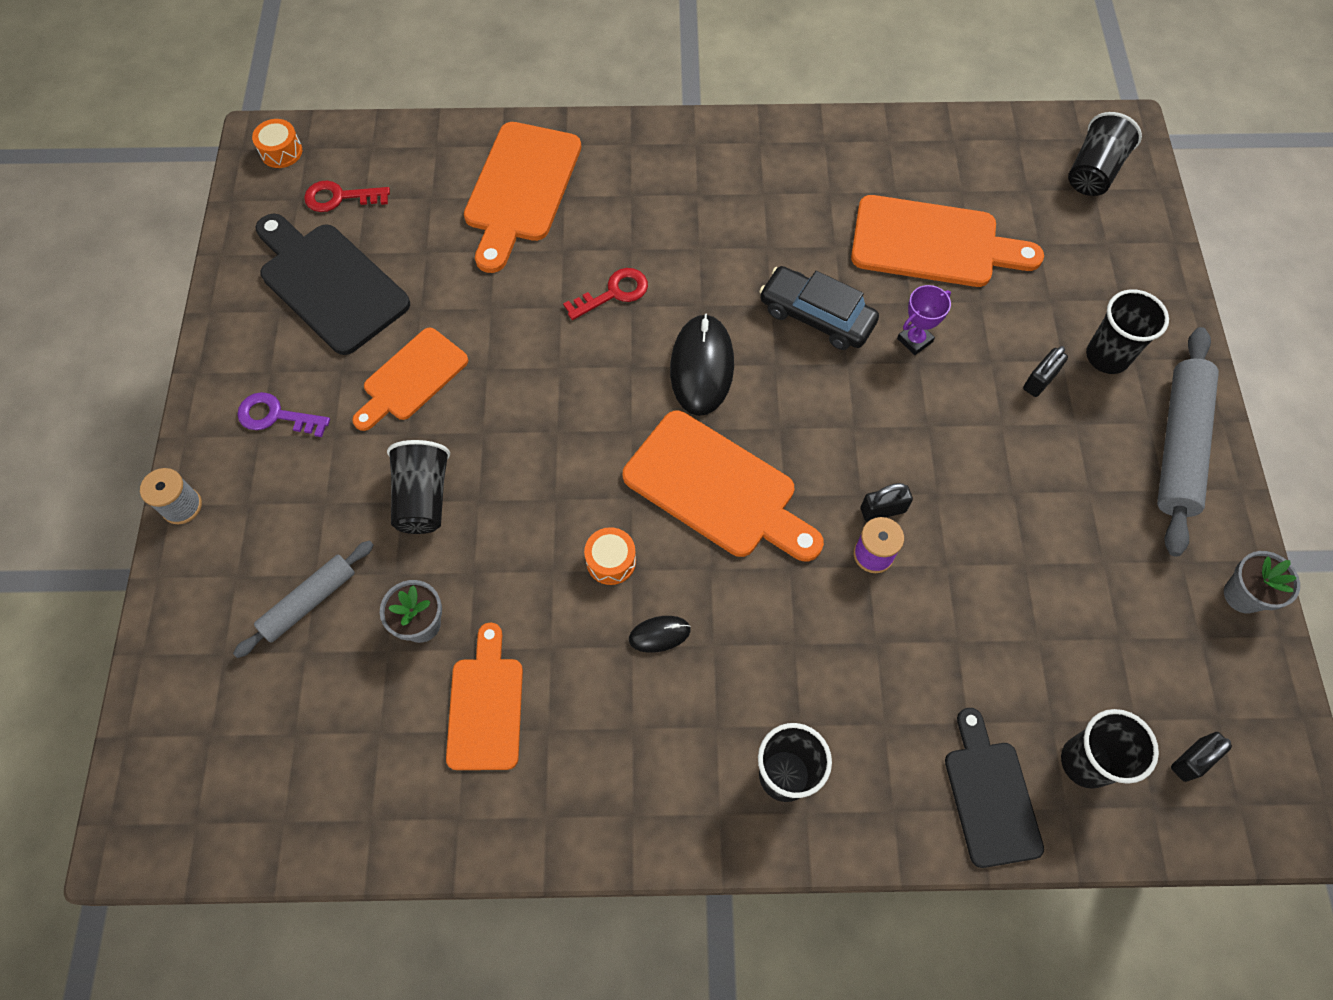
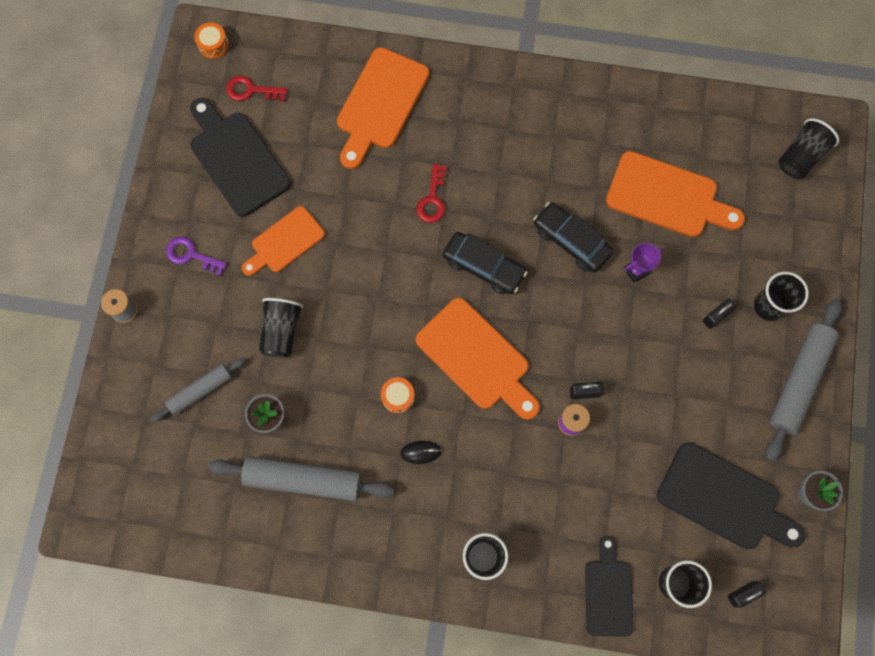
camera: 10 degrees right, 10 degrees up
orange cutting board [446,623,523,770] -> grey rolling pin [209,456,395,501]
red key [563,268,648,320] -> red key turned 120 degrees clockwise [417,164,447,223]
black mouse [670,313,734,416] -> black car [443,232,528,294]
none -> black cutting board [657,442,806,549]

